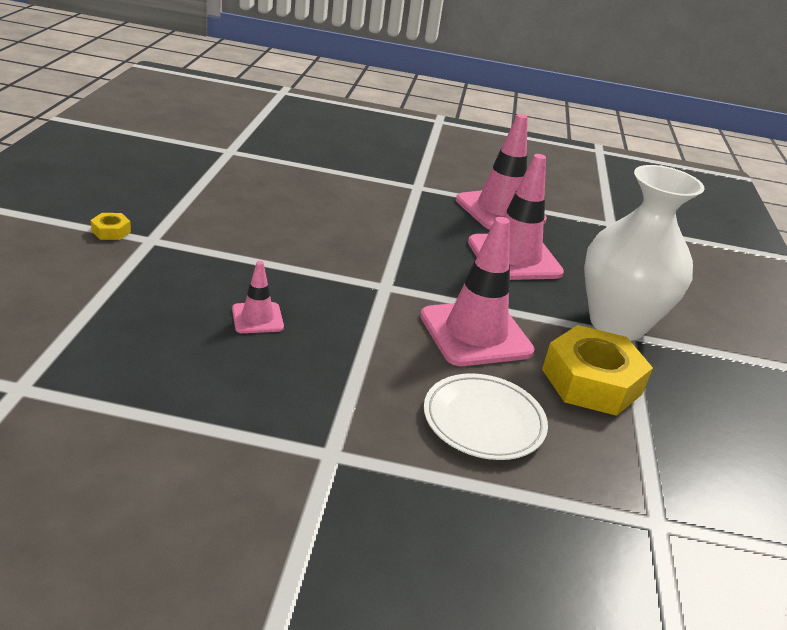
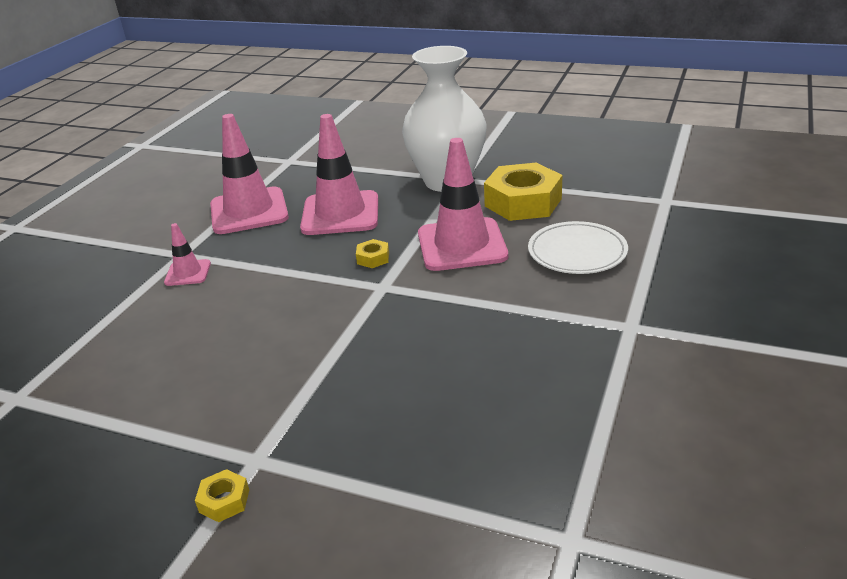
camera: 70 degrees left, 0 degrees up
pink traffic cone [232,261,284,333] -> pink traffic cone moved to [164,223,211,286]
none -> yellow nut [356,239,389,268]

